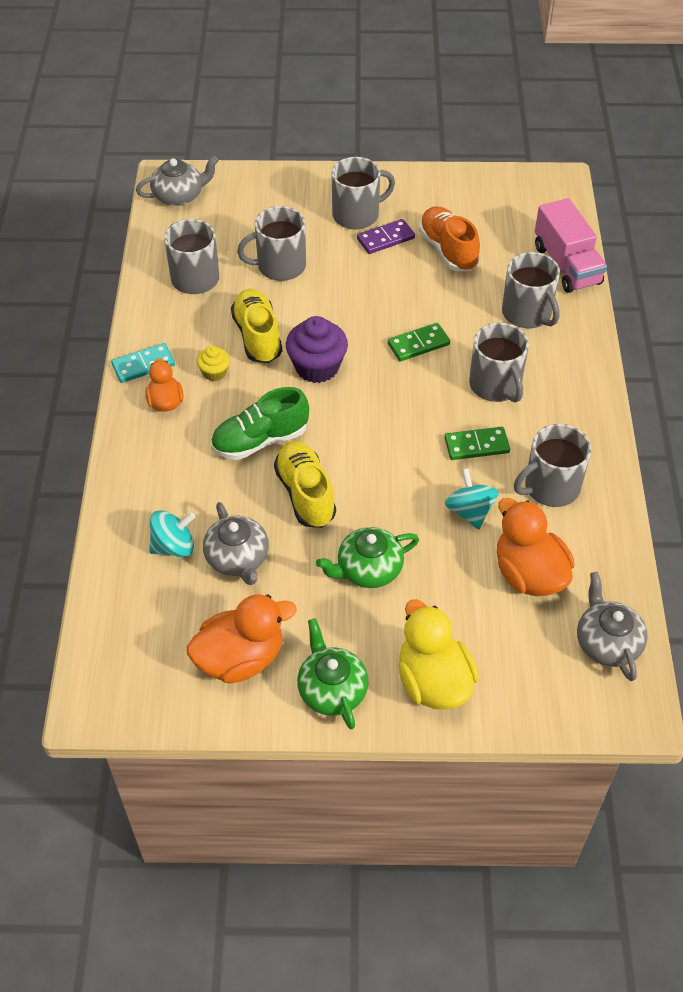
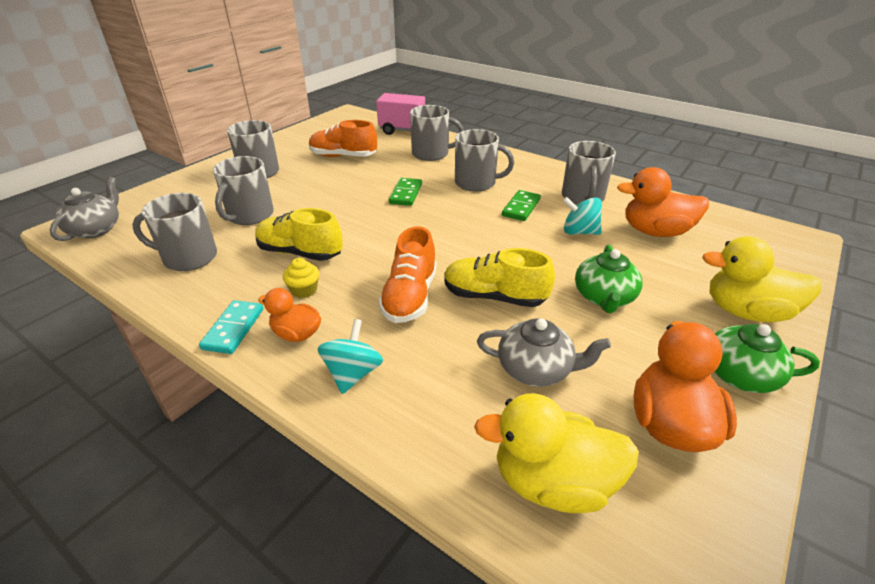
camera: 55 degrees left, 15 degrees down
turquoise spinning top [149,510,195,557] -> turquoise spinning top moved to [318,319,383,394]
green shoe [211,387,309,460] -> orange shoe [378,226,437,323]
purple cupcake [286,316,348,383] -> none
purple domino [357,219,415,254] -> none
grey teapot [577,572,648,681] -> none
none -> yellow duck [474,393,639,513]

